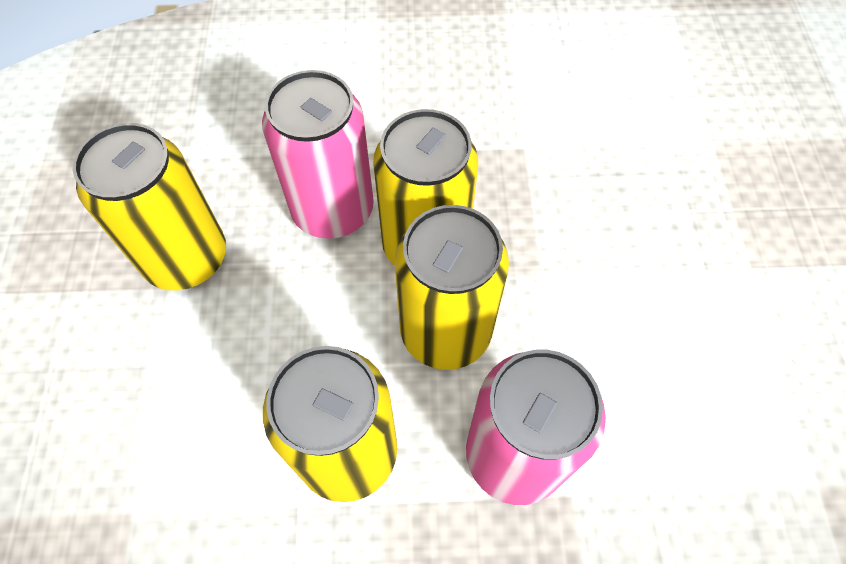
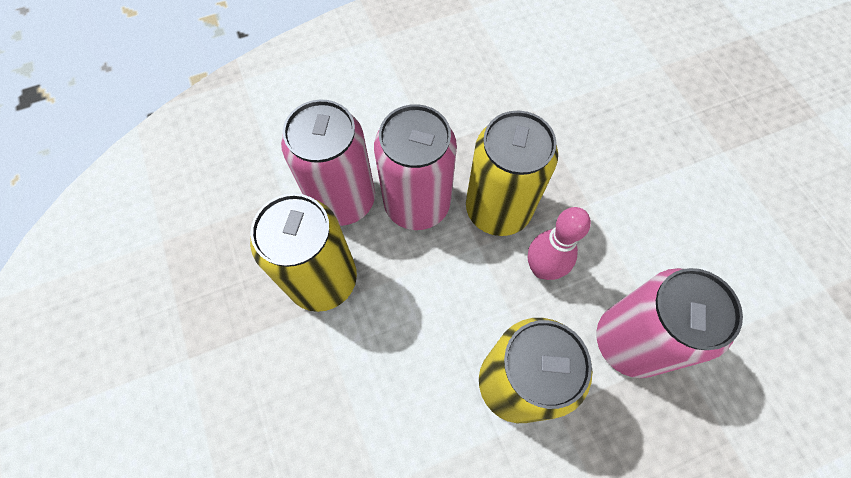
camera: 20 degrees left, 5 degrees up
yellow can [395,205,509,370] -> pink bowling pin [528,207,591,280]
none -> pink can [281,100,375,226]

